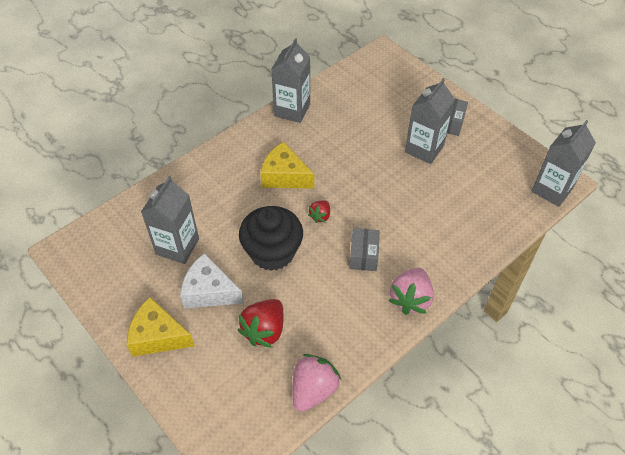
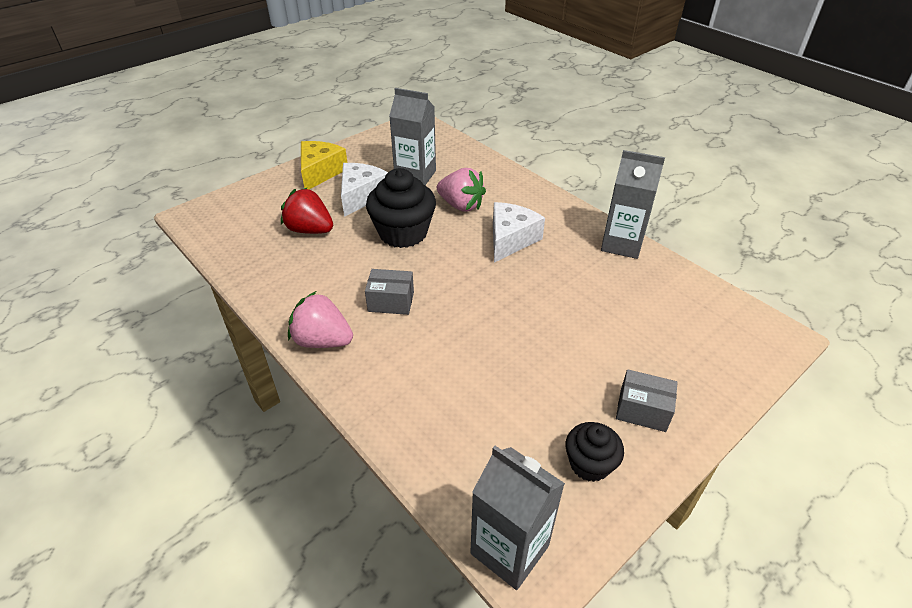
camera: 90 degrees right, 10 degrees down
yellow cheese [260,142,314,189] -> white cheese [493,202,545,263]
pink strawberry [292,354,341,412] -> pink strawberry moved to [437,168,486,212]
red strawberry [308,200,330,223] -> none
grey carton [405,78,455,164] -> none
none -> black cupcake [566,422,624,482]

